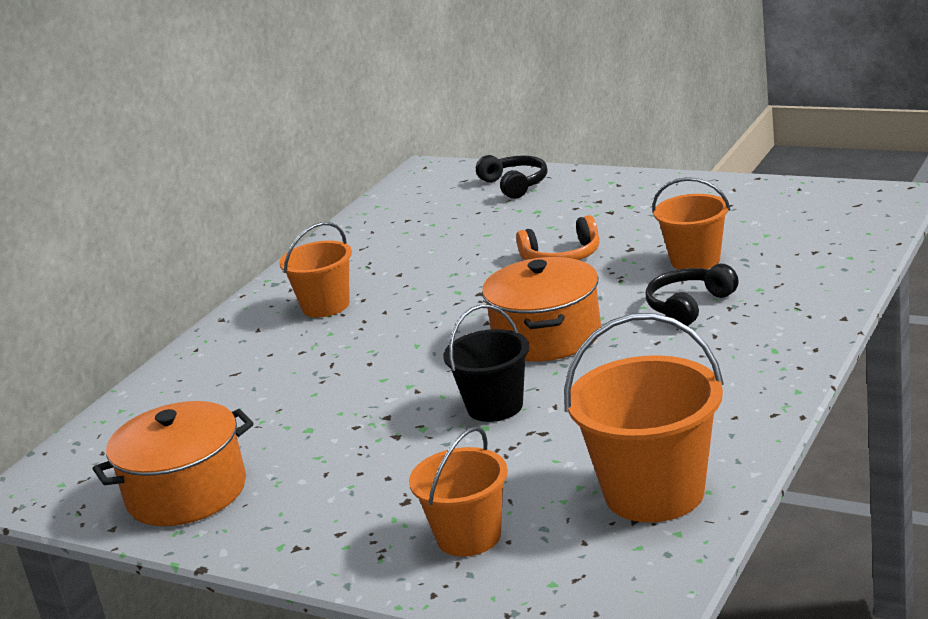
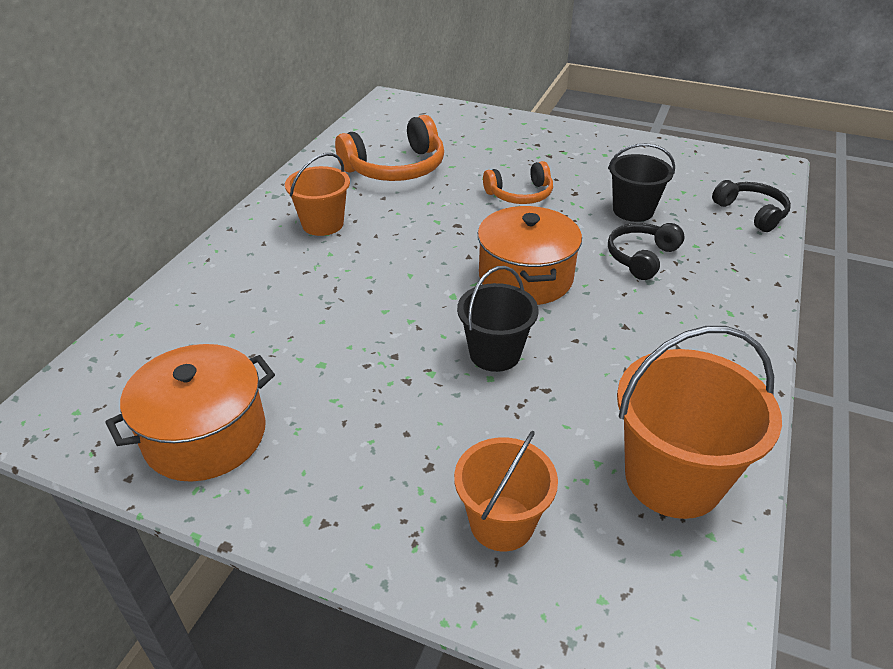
camera: 10 degrees left, 15 degrees up
black headphones [476,155,547,199] -> black headphones moved to [712,180,791,232]
orange bucket [652,177,730,270] -> black bucket [608,143,675,222]
none -> orange headphones [335,115,444,181]

